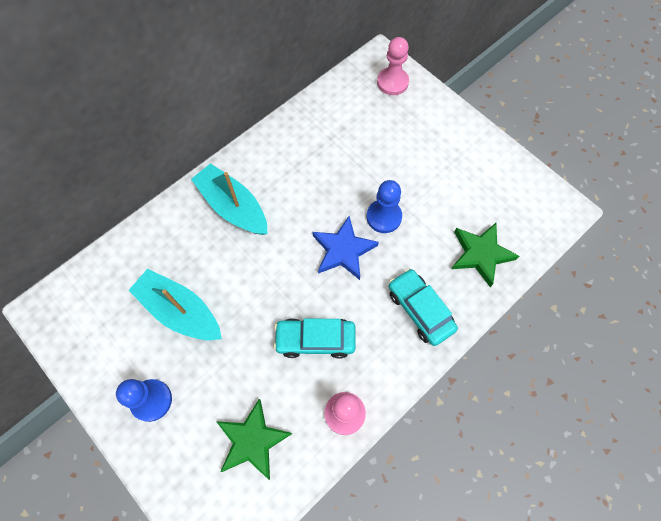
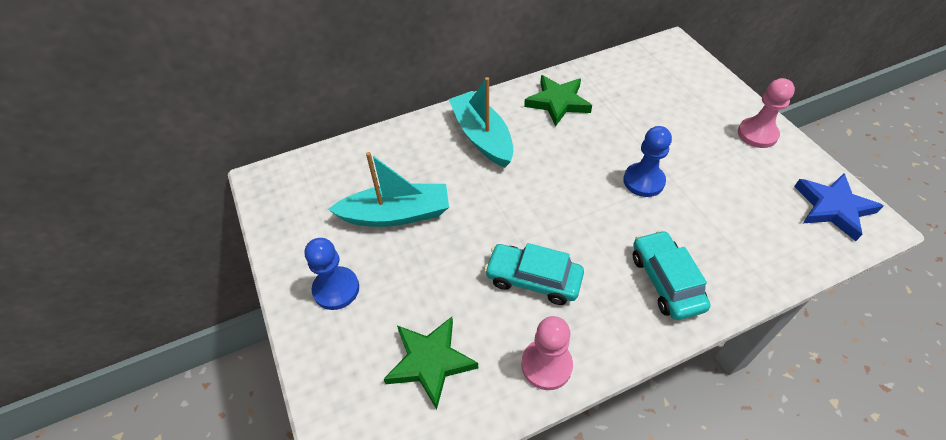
camera: 20 degrees right, 15 degrees down
turquoise boat [129,269,222,340] -> turquoise boat turned 120 degrees clockwise [328,152,449,227]
blue star [312,216,379,280] -> blue star moved to [794,173,883,241]
pink pawn [377,37,409,95] -> pink pawn moved to [738,78,795,148]
green star [451,223,519,287] -> green star moved to [524,75,592,127]

